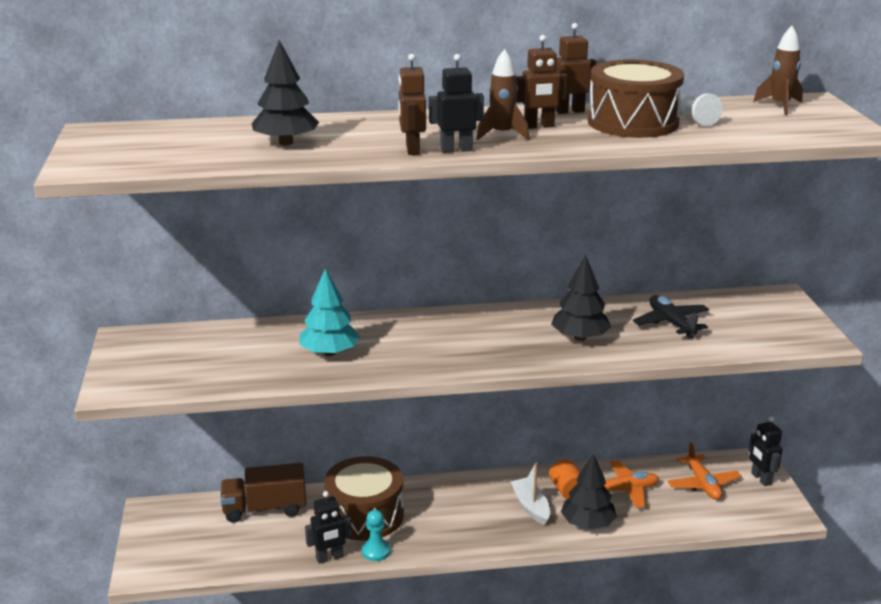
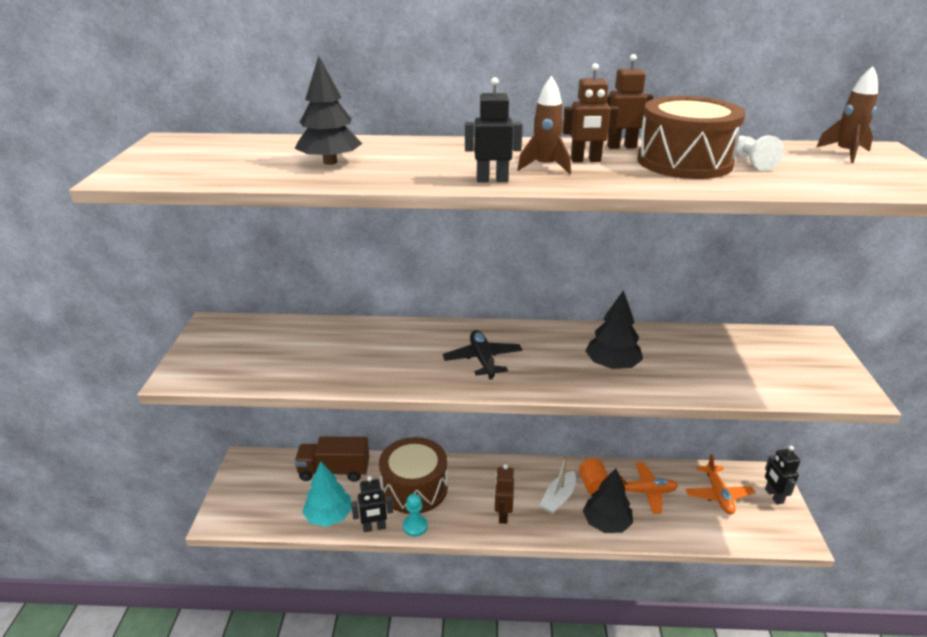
camera: 10 degrees right, 5 degrees up
turquoise tree [300,268,360,356] -> turquoise tree moved to [302,461,352,527]
brown robot [398,54,426,155] -> brown robot moved to [494,464,514,524]
white boat [510,462,550,525] -> white boat turned 135 degrees counterclockwise [539,456,576,514]
black plane [633,295,709,339] -> black plane moved to [443,330,522,380]

